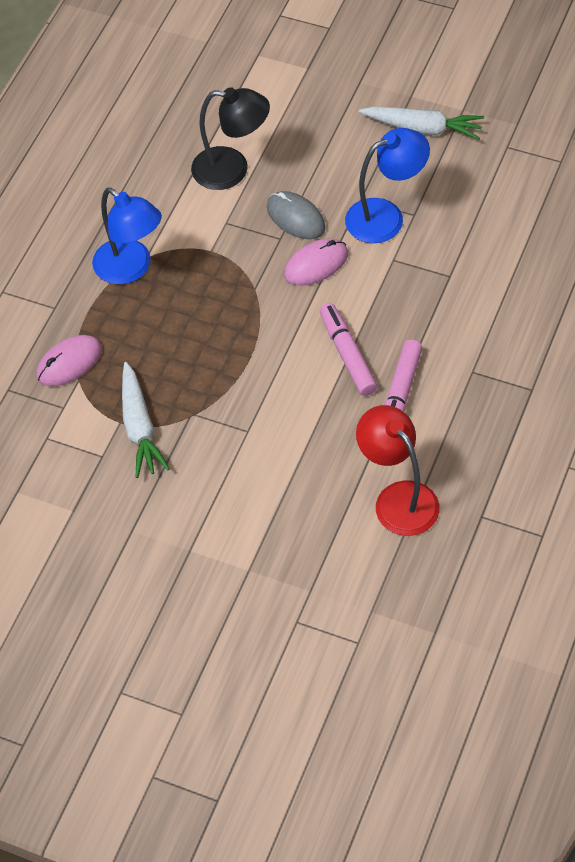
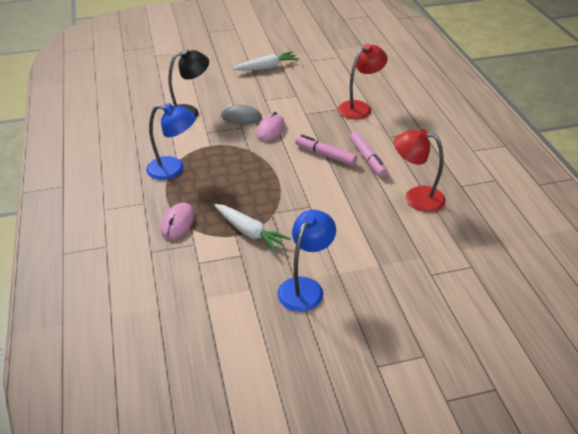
camera: 40 degrees left, 15 degrees down
blue lamp [345,128,430,243] -> blue lamp moved to [277,210,336,312]
none -> red lamp [338,44,388,120]

